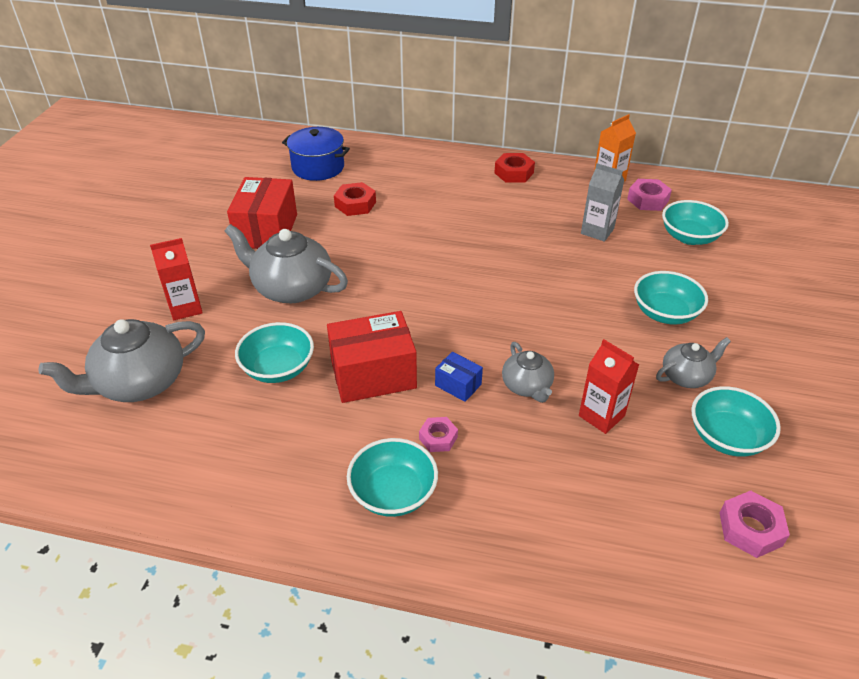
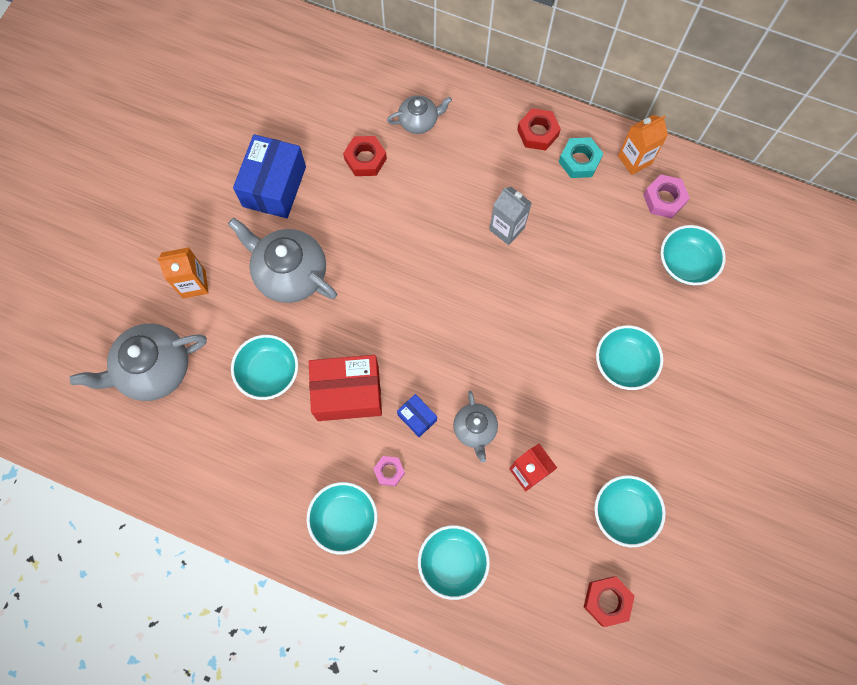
camera: 10 degrees right, 30 degrees up
red carton [150,238,203,320] -> orange carton [157,247,209,299]
red box [227,177,297,249] -> blue box [233,134,306,218]
blue pot [282,127,350,181] -> none
grey carton [581,163,624,242] -> grey carton moved to [489,187,532,245]
grey teapot [656,337,731,388] -> grey teapot moved to [387,95,452,134]
pink nut [720,491,790,558] -> red nut [584,577,635,627]
none -> turquoise bowl [418,525,490,600]
none -> turquoise nut [559,137,604,178]

